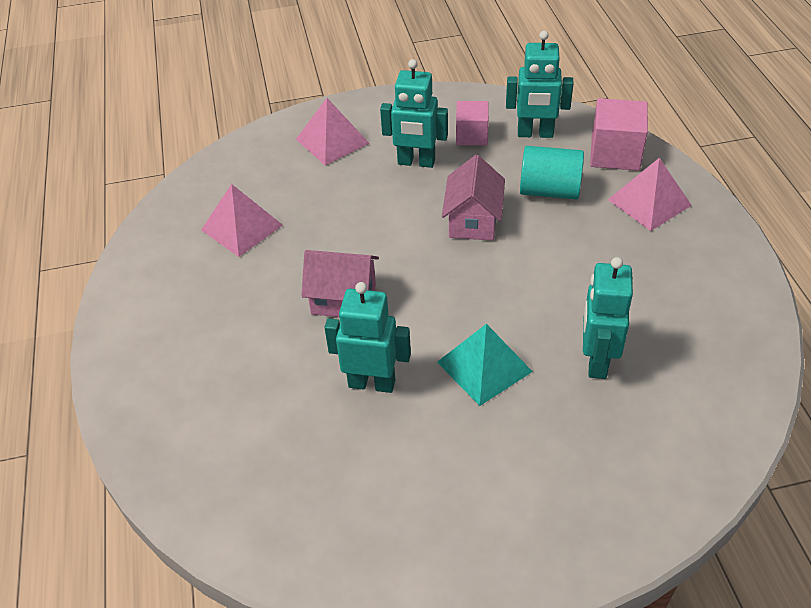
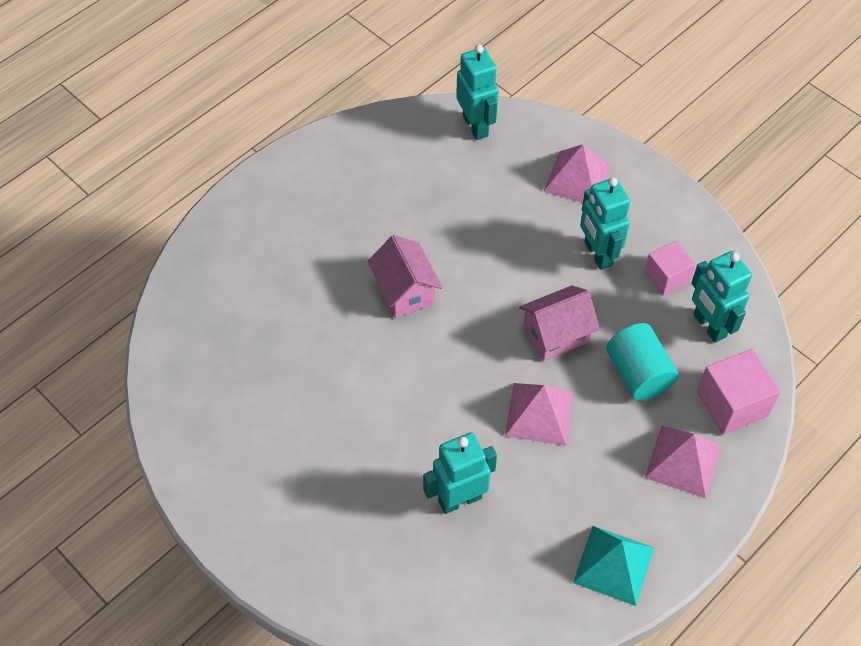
camera: 55 degrees right, 10 degrees up
pink pyramid [201,184,283,257] -> pink pyramid moved to [505,383,573,446]
turquoise robot [324,282,411,393] -> turquoise robot moved to [456,45,499,140]
turquoise pyramid [437,324,533,406] -> turquoise pyramid moved to [573,526,654,606]

